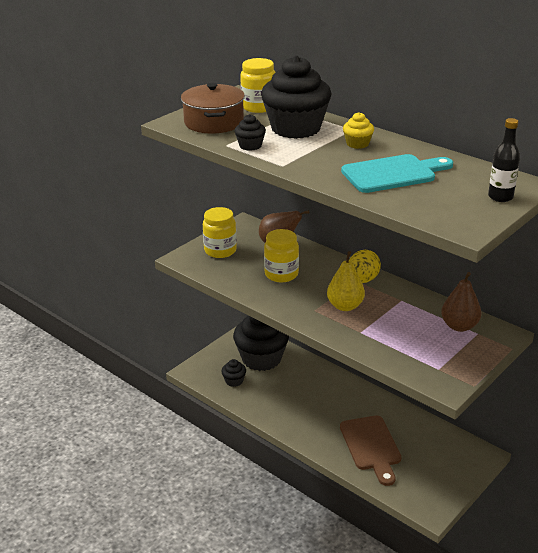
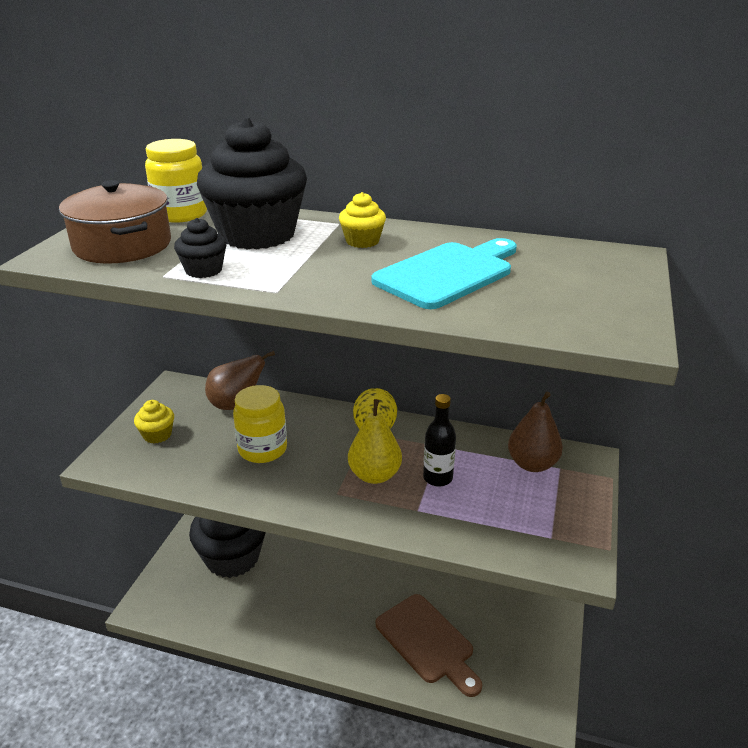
camera: 25 degrees left, 0 degrees up
yellow jar [203,207,237,258] -> yellow cupcake [134,400,174,443]
black cupcake [221,359,246,387] -> none
black bottle [488,118,520,202] -> black bottle moved to [423,394,456,487]

